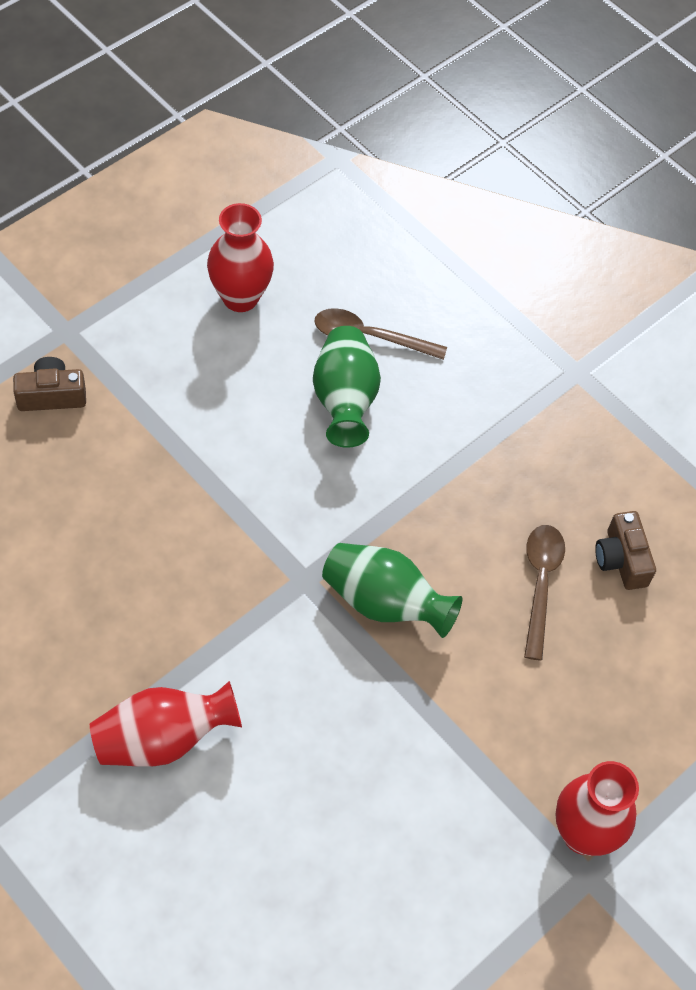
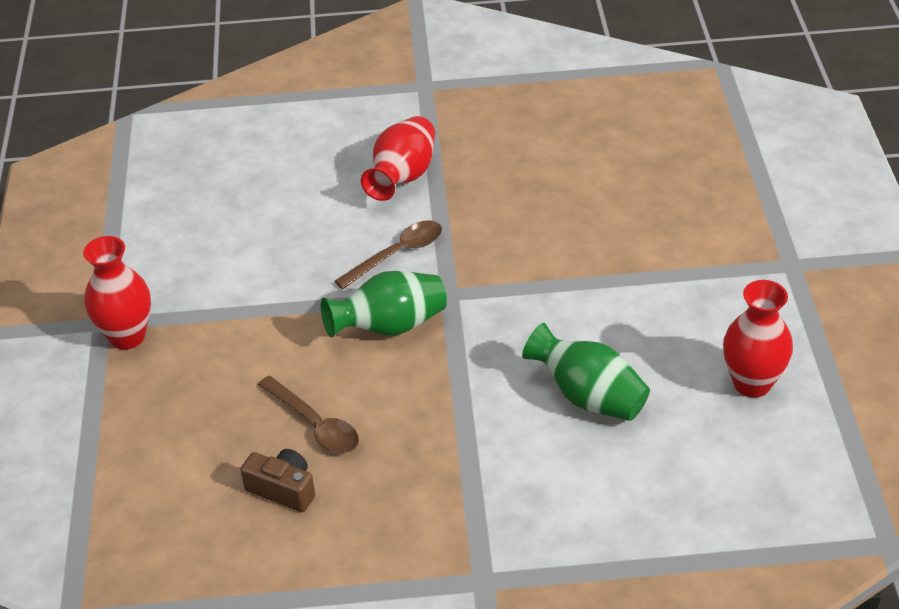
camera: 135 degrees right, 15 degrees down
brown camera [13,357,86,411] -> none
brown spoon [314,308,447,360] -> brown spoon moved to [335,220,442,289]

